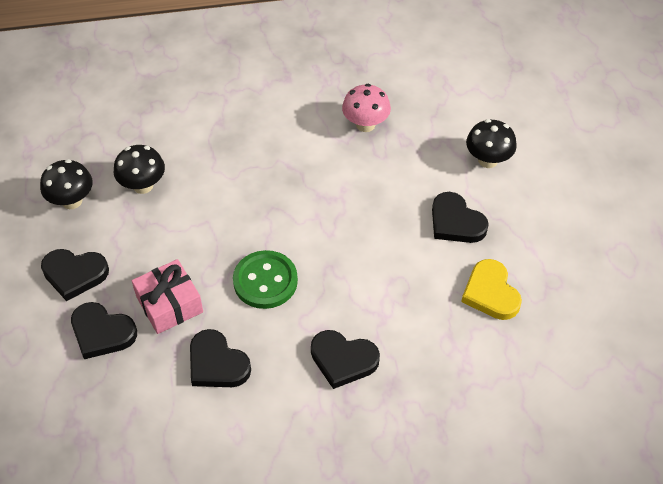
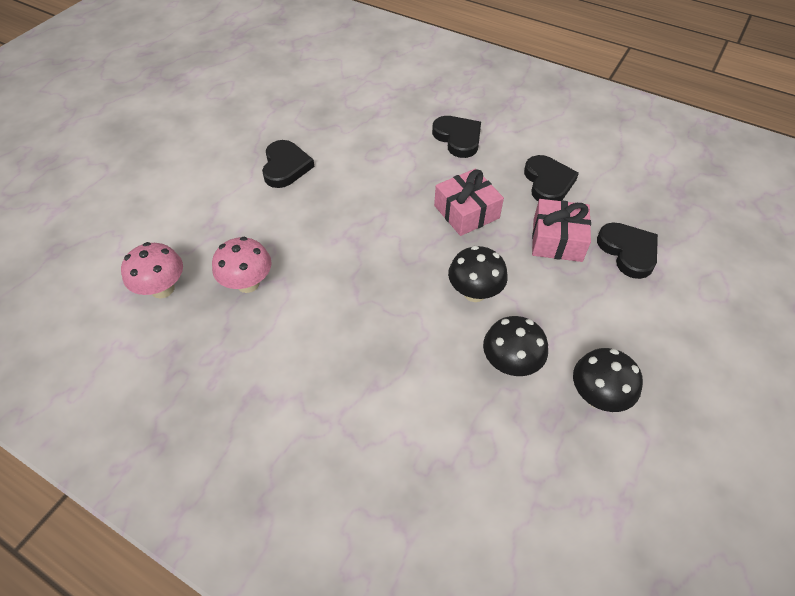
camera: 140 degrees left, 0 degrees up
black heart [41,249,109,301] -> none
green button [233,250,298,309] -> pink gift [434,169,504,236]
yellow heart [461,259,522,320] -> none
black mushroom [466,119,517,168] -> black mushroom moved to [448,246,508,302]
none -> pink mushroom [121,242,183,298]

